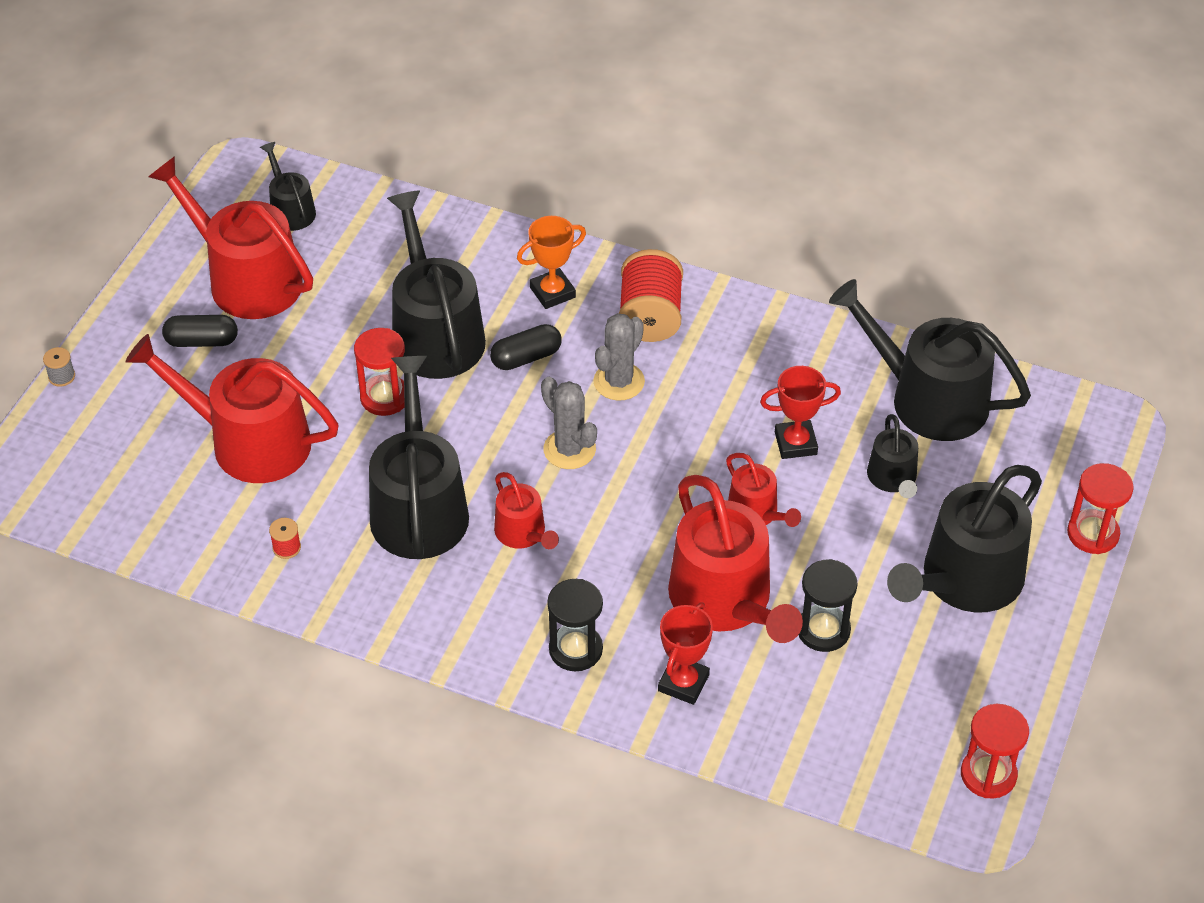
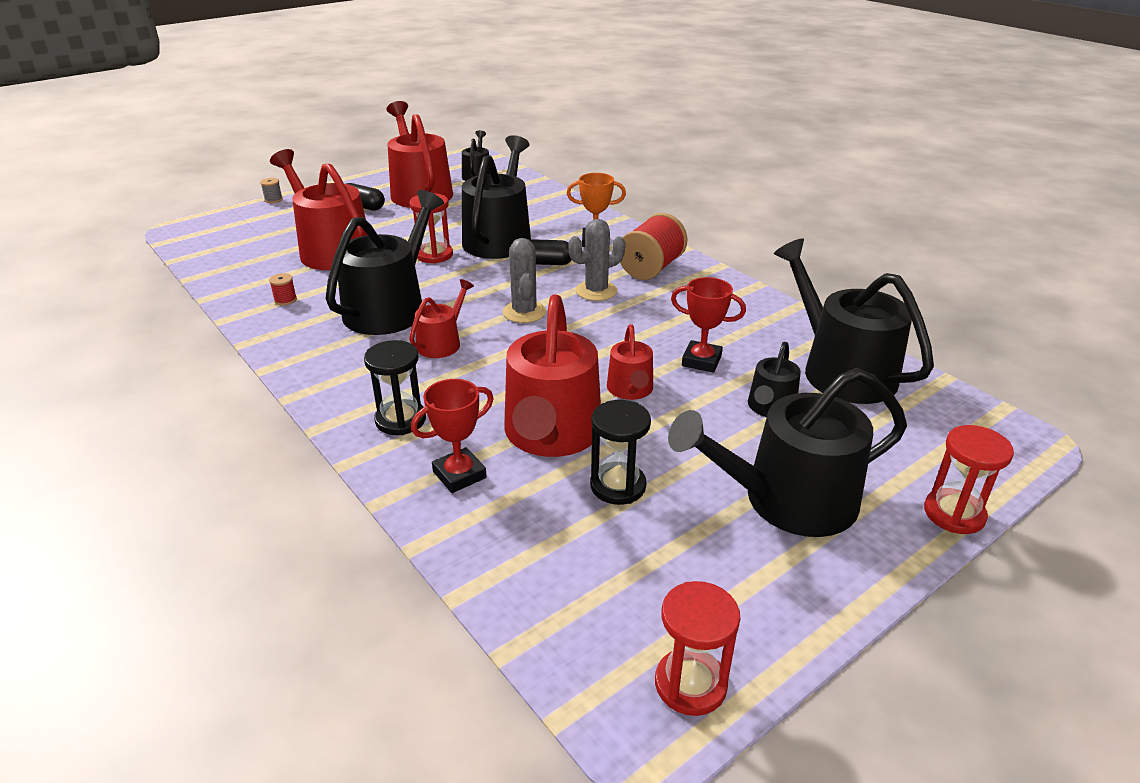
camera: 30 degrees right, 15 degrees down
red watering can [494,472,559,549] -> red watering can turned 150 degrees counterclockwise [409,279,474,358]

